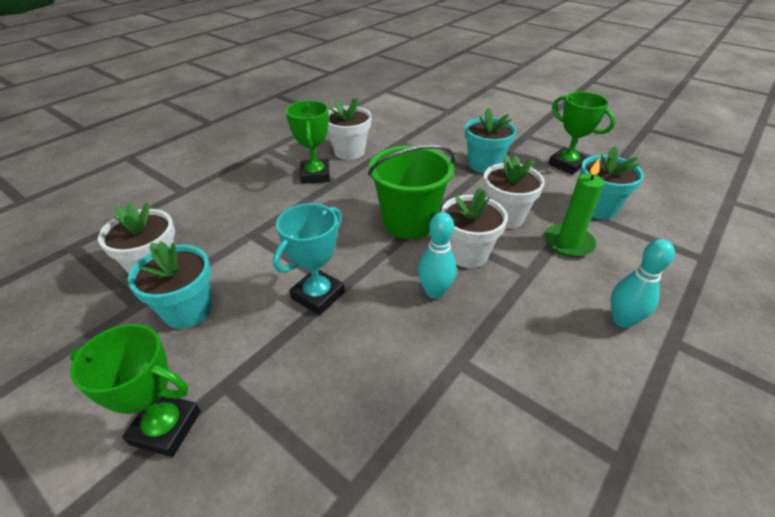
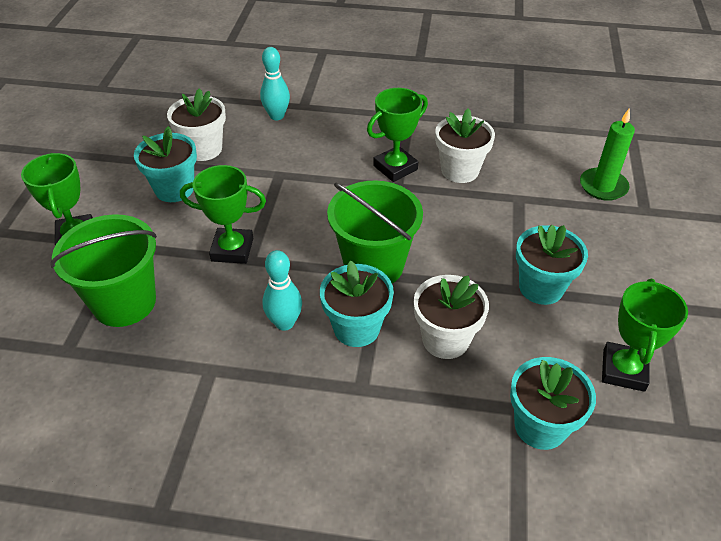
camera: 60 degrees right, 5 degrees up
turquoise trophy [273,203,345,315] -> green trophy [180,165,266,264]
white flower pot [441,187,508,268] -> turquoise flower pot [320,260,394,347]
green candle [545,159,604,257] -> green candle moved to [580,108,635,201]
turquoise bowling pin [611,239,675,328] -> turquoise bowling pin moved to [260,47,290,120]
none -> green bucket [50,214,157,327]

